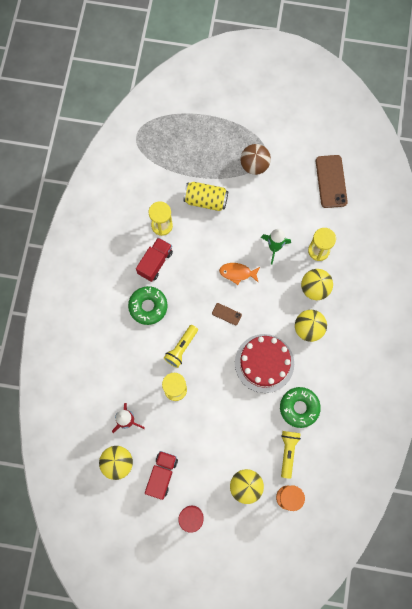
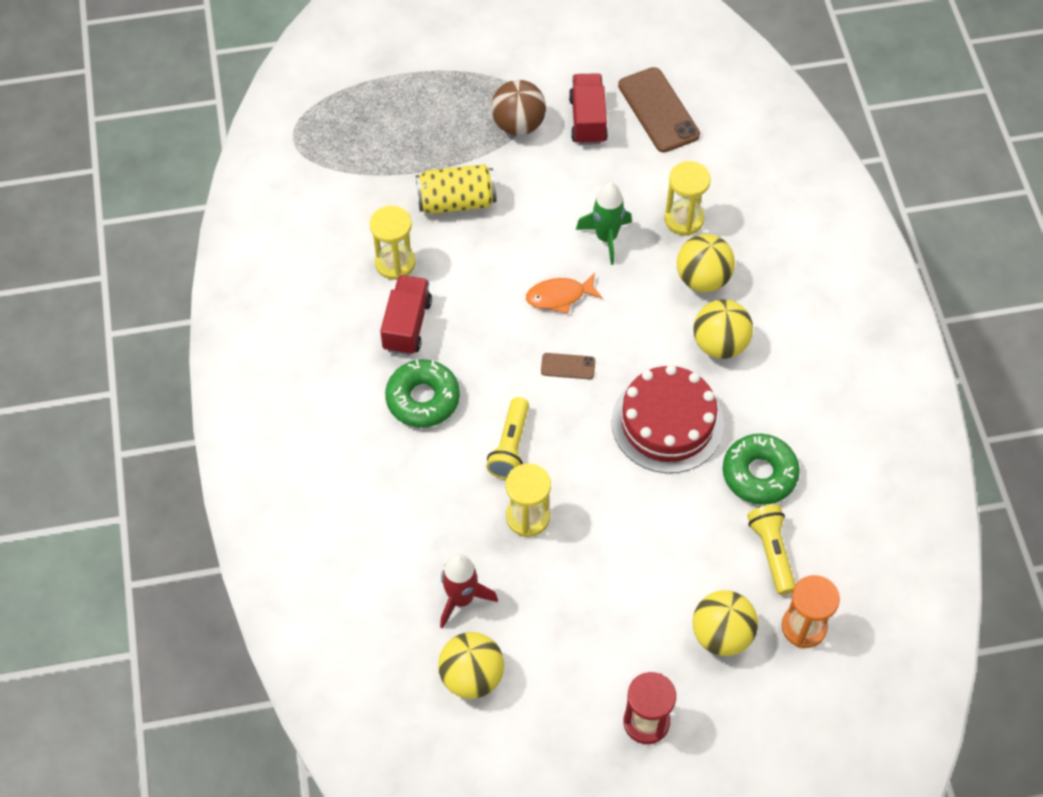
camera: 20 degrees left, 15 degrees down
red truck [145,451,178,500] -> red truck moved to [569,73,608,145]

